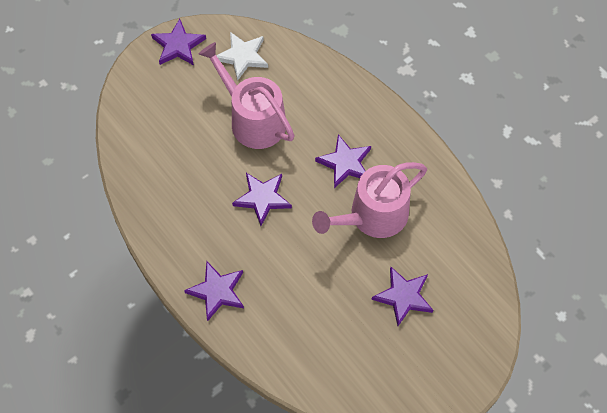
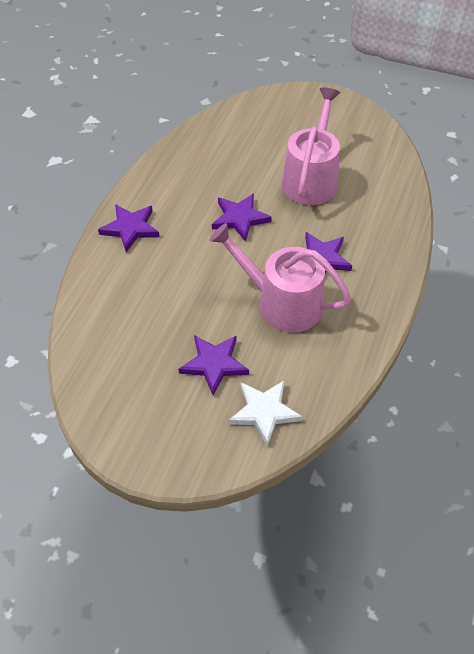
camera: 60 degrees right, 10 degrees down
purple star [151,19,206,65] -> none
white star [216,32,268,81] -> white star moved to [229,380,303,447]

